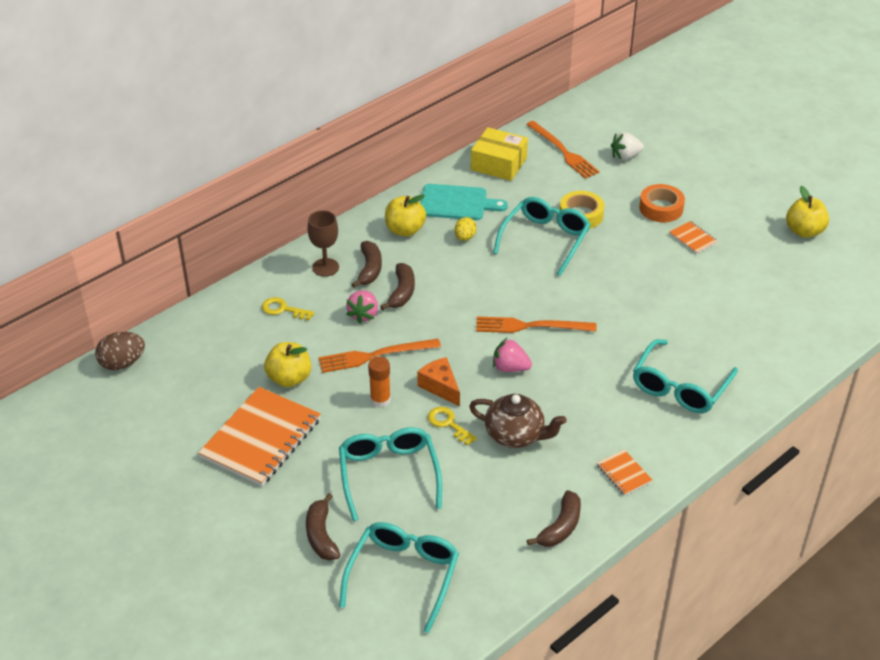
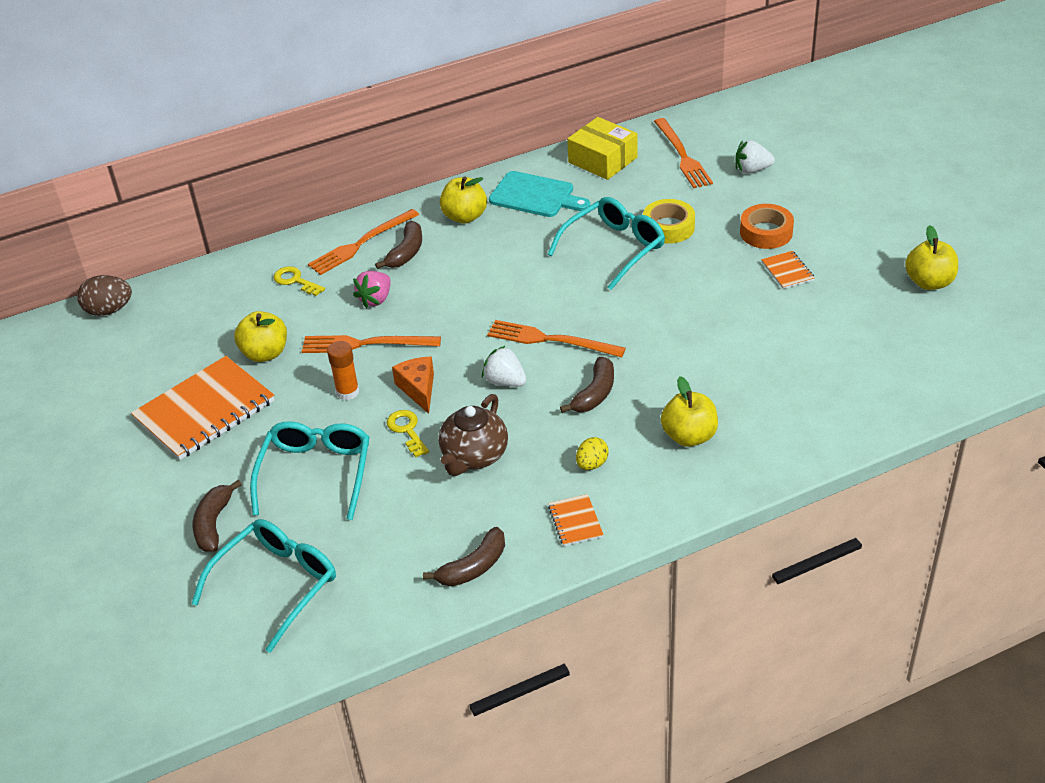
camera: 20 degrees right, 0 degrees up
brown goblet [307,210,339,277] -> orange fork [308,209,419,275]
brown banana [380,263,415,310] -> brown banana moved to [560,357,614,413]
yellow egg [455,217,477,241] -> yellow egg moved to [576,437,609,470]
brown teapot [469,394,567,448] -> brown teapot turned 75 degrees clockwise [438,394,508,476]
pink strawberry [493,338,532,372] -> white strawberry [482,346,527,387]
turquoise glasses [633,339,738,413] -> yellow apple [661,376,718,447]

